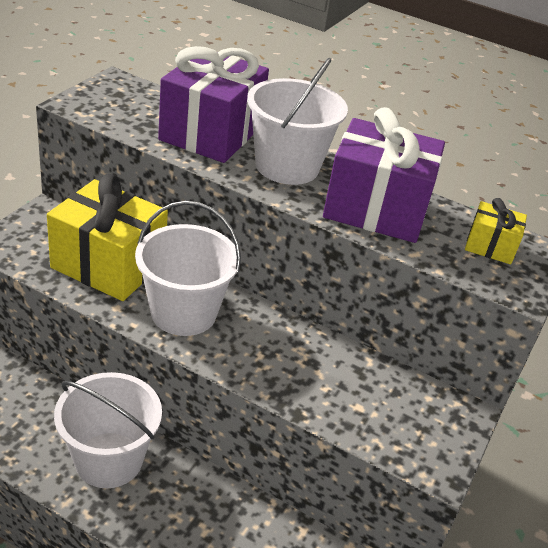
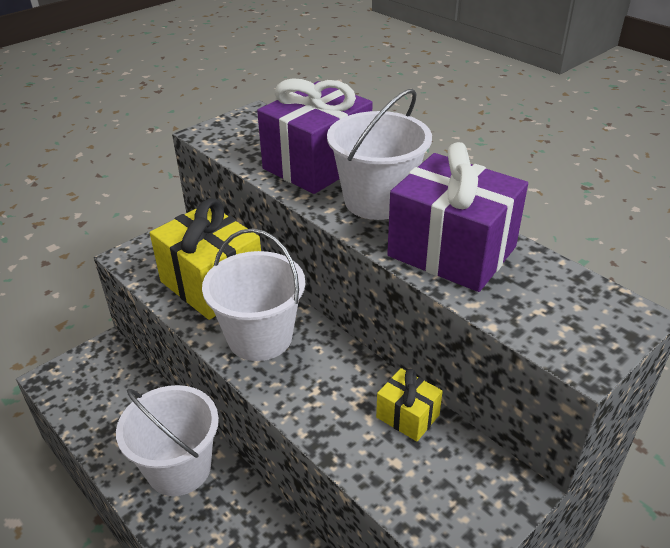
camera: 25 degrees right, 0 degrees up
yellow gift [465,198,527,264] -> yellow gift moved to [376,368,443,441]

